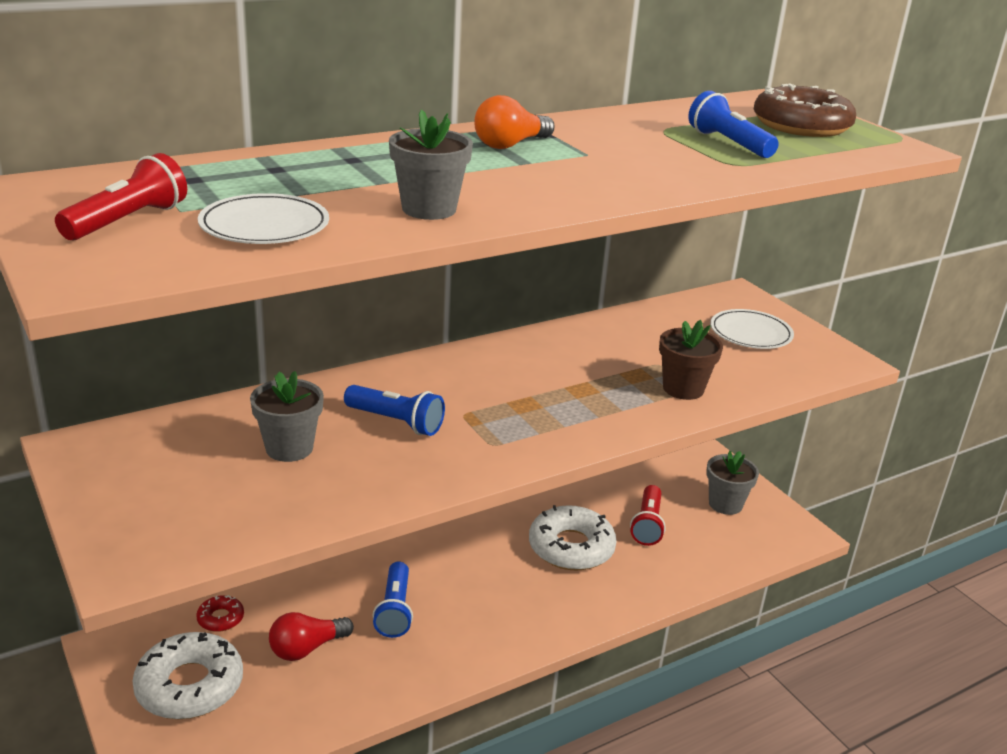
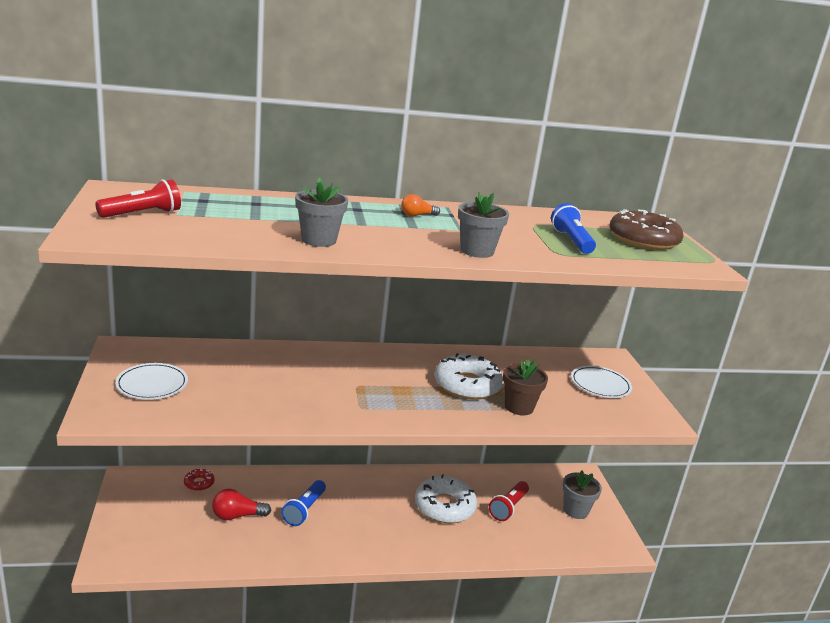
camera: 20 degrees right, 5 degrees down
white donut [132,632,243,719] -> white donut moved to [435,353,503,400]
white plate [198,193,329,244] -> white plate moved to [115,363,188,400]
grey flower pot [250,371,324,462] -> grey flower pot moved to [458,192,509,258]
blue flashlight [344,385,445,436] -> none
orange light bulb [474,95,554,149] -> orange light bulb [401,194,440,217], size x0.65

